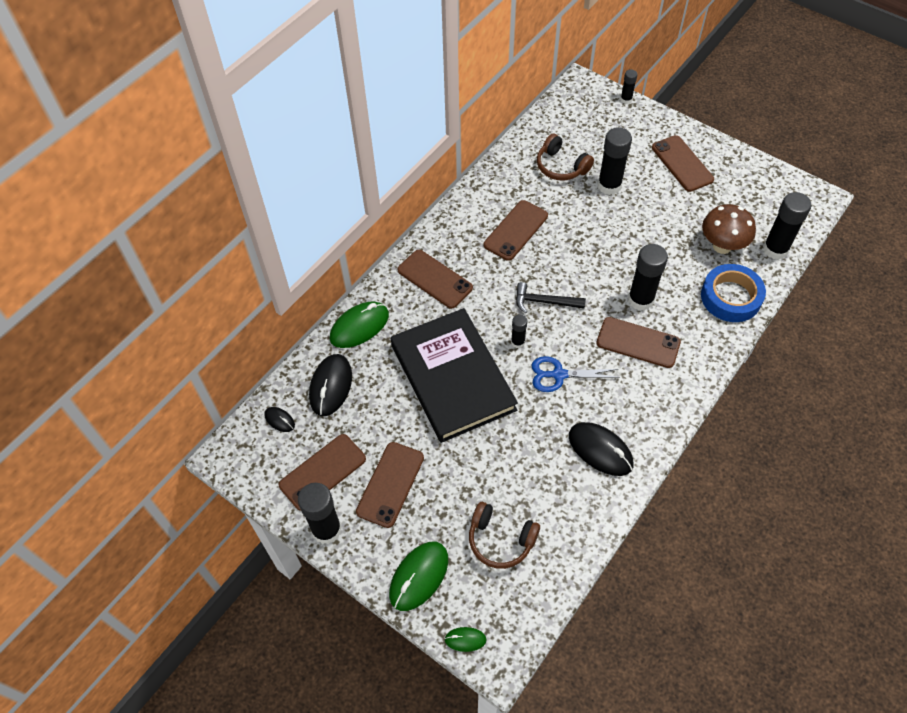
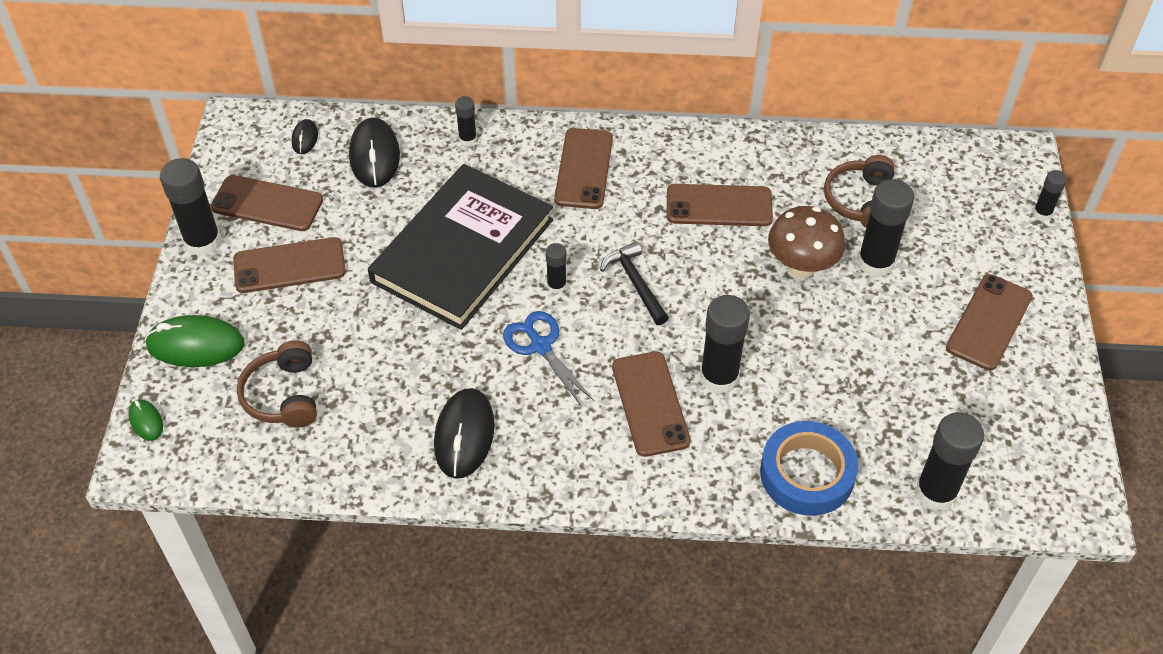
camera: 55 degrees right, 5 degrees down
black mouse [309,354,352,416] -> black mouse turned 75 degrees counterclockwise [349,118,400,188]
green mouse [330,302,389,348] -> black glue stick [455,96,477,146]
brown mushroom [702,204,756,254] -> brown mushroom moved to [768,206,845,278]

